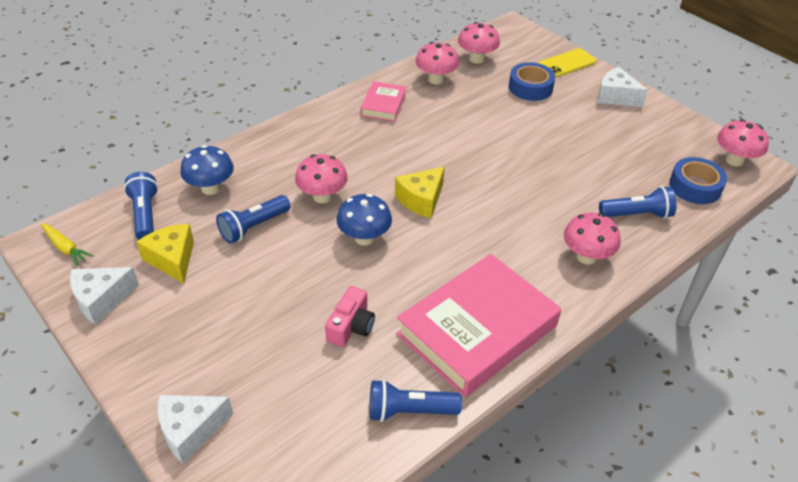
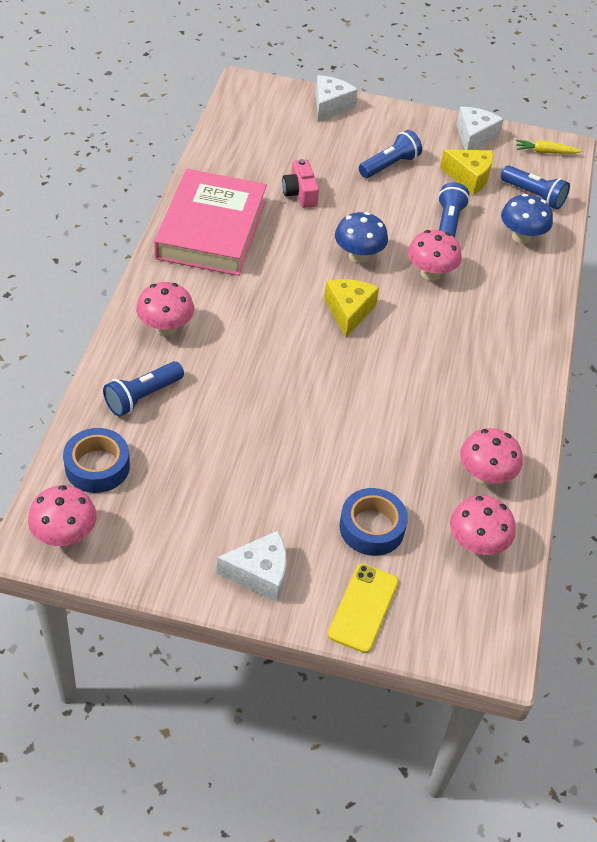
camera: 140 degrees right, 5 degrees up
pink book [360,81,407,122] -> none
blue flashlight [369,379,462,422] -> blue flashlight moved to [359,130,422,178]

